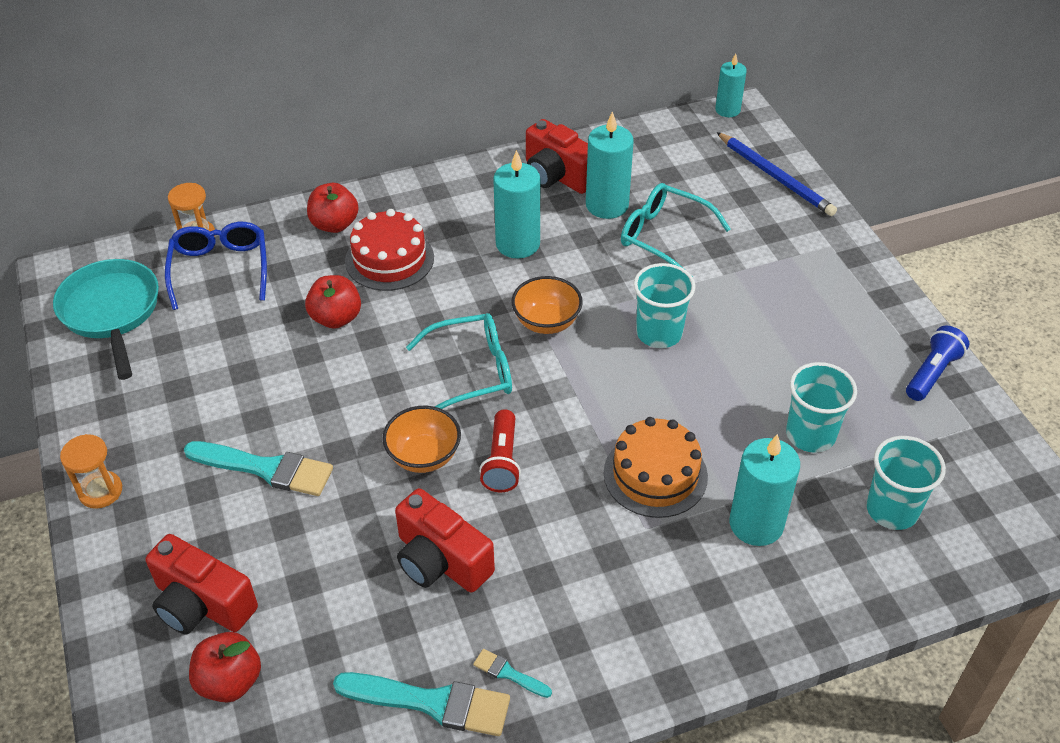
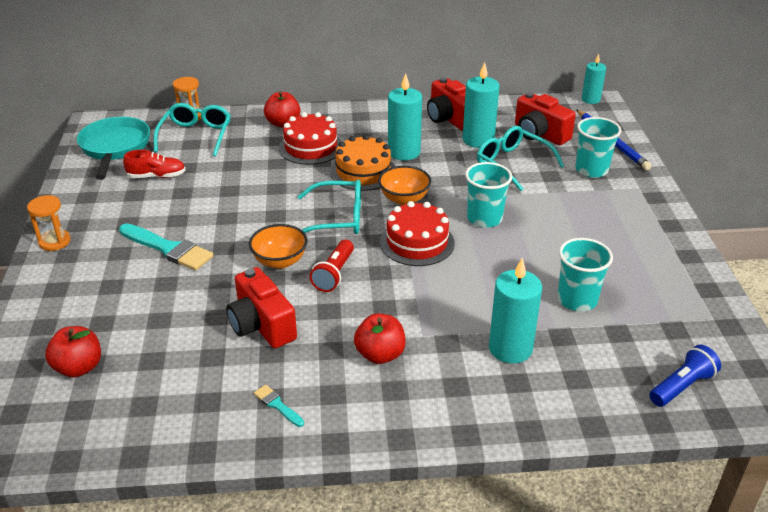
camera: 15 degrees right, 10 degrees down
red camera [146,534,258,635] -> red camera moved to [515,92,576,145]
blue glasses [165,222,267,310] -> turquoise glasses [154,103,231,157]
red apple [305,275,361,329] -> red apple moved to [354,314,406,364]
turquoise brush [333,672,510,736] -> none
orange cake [604,417,708,518] -> orange cake moved to [330,135,395,191]
turquoise cup [866,436,946,530] -> turquoise cup moved to [575,117,622,178]
blue flashlight [906,326,969,401] -> blue flashlight moved to [649,344,721,407]
none -> red shoe [123,150,186,178]
none -> red cake [380,201,455,266]

